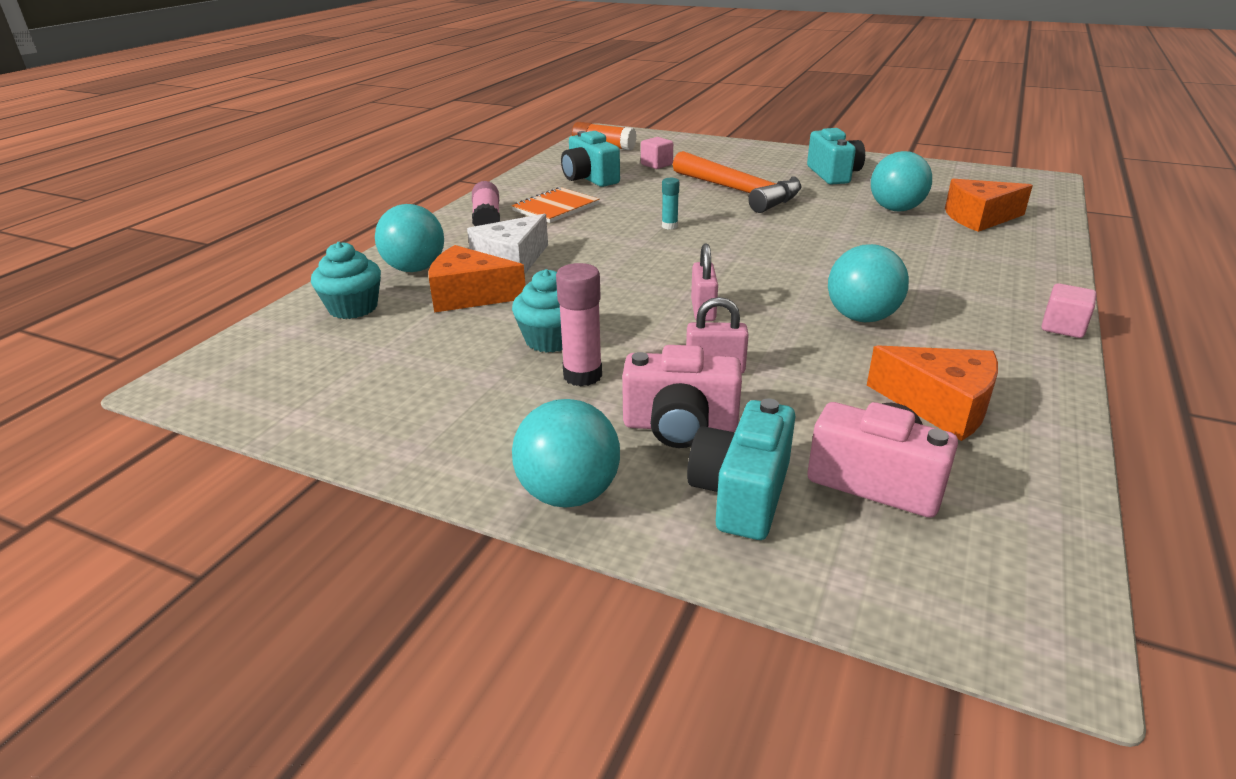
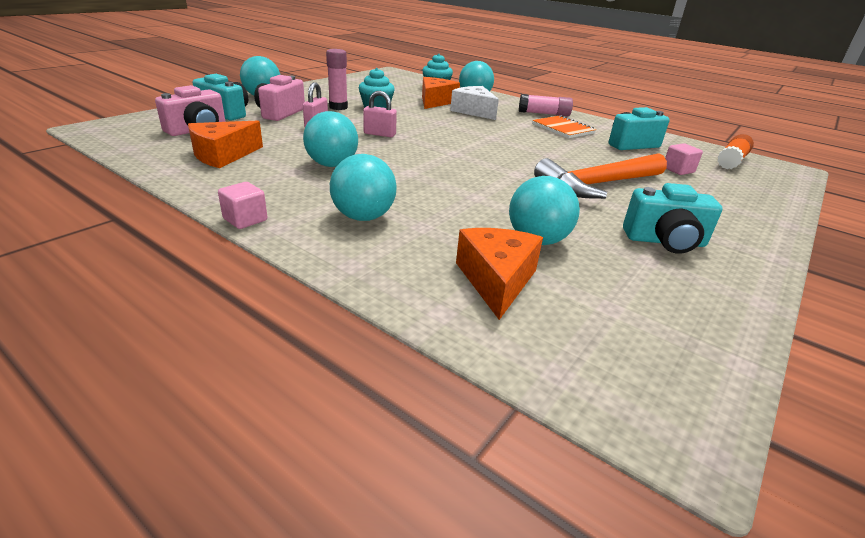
camera: 100 degrees right, 0 degrees up
turquoise glue stick [662,178,679,230] -> none
none -> turquoise ball [330,154,397,221]

